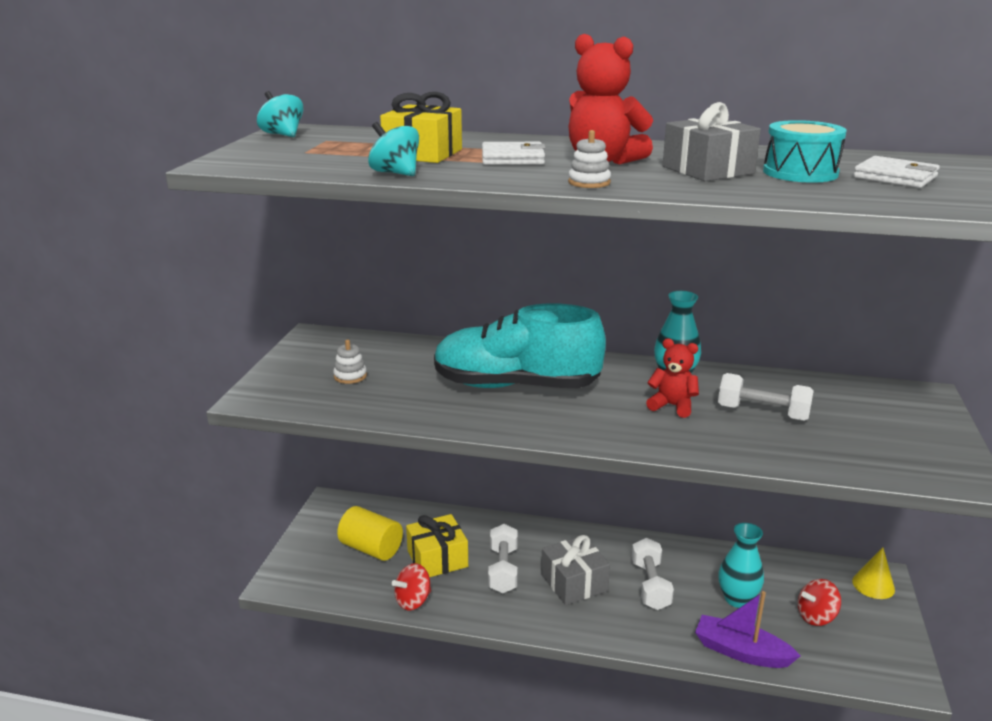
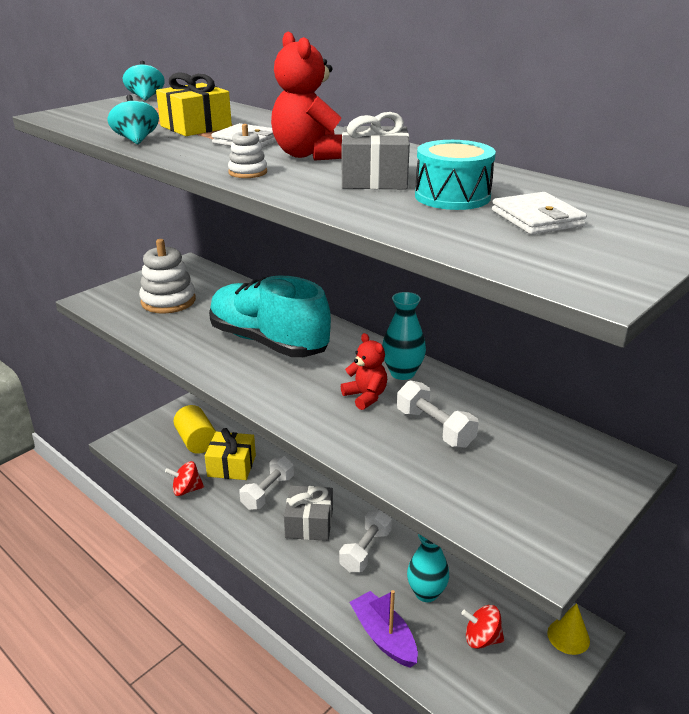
camera: 30 degrees right, 5 degrees up
white stacking toy [333,340,367,384] -> white stacking toy [139,239,196,314], size x2.04

